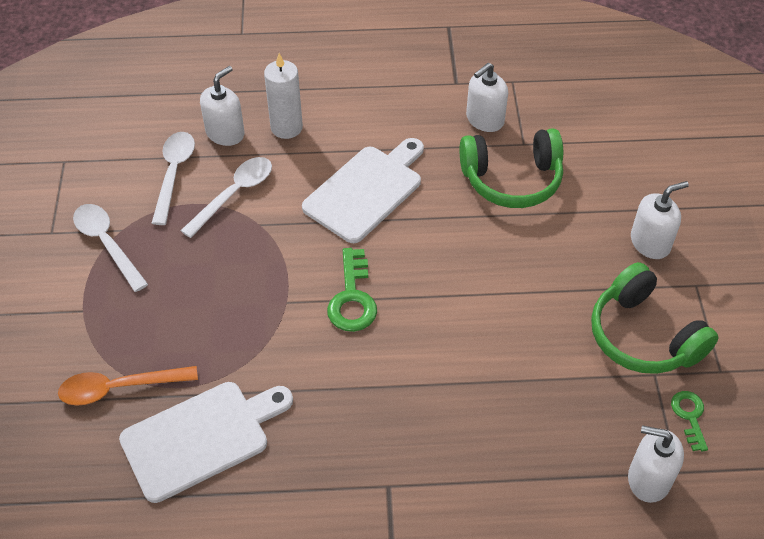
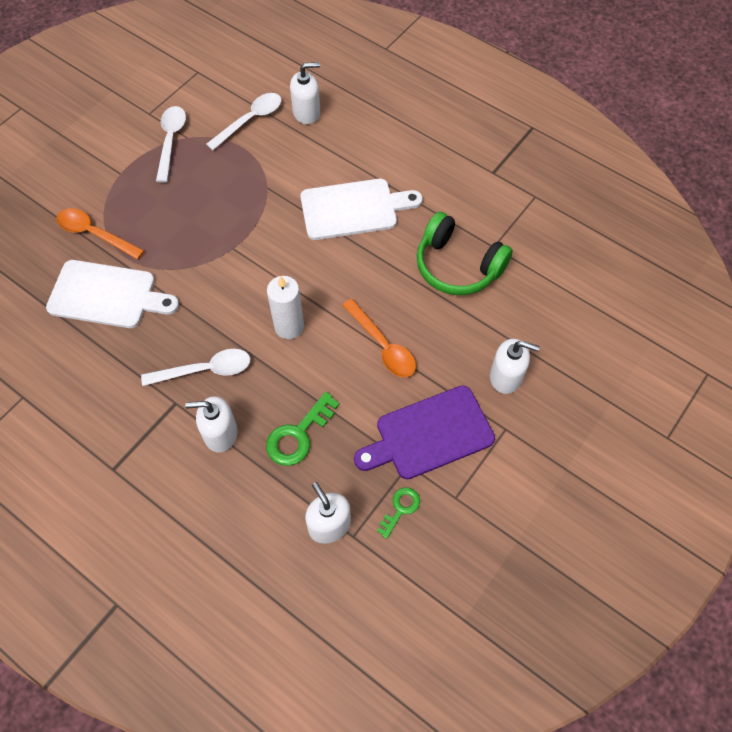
camera: 40 degrees right, 10 degrees up
white spoon [181,157,272,238] -> white spoon moved to [141,349,250,386]
white candle [264,53,303,139] -> white candle moved to [267,276,304,339]
green key [327,248,377,332] -> green key moved to [266,392,339,466]
white soap dispenser [466,63,508,132] -> white soap dispenser moved to [185,396,238,453]
green headphones [591,262,718,374] -> purple cutting board [354,385,495,479]
none -> orange spoon [342,299,416,377]

